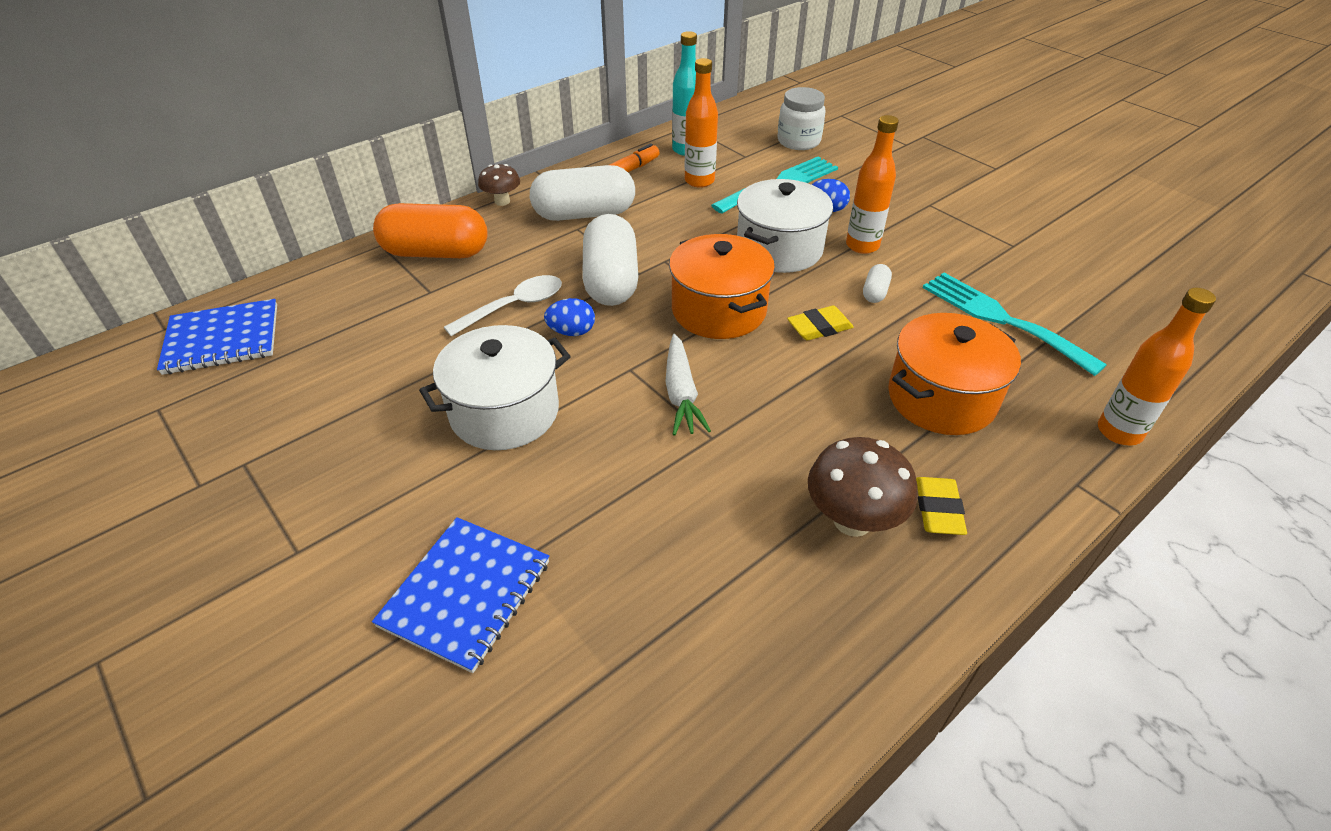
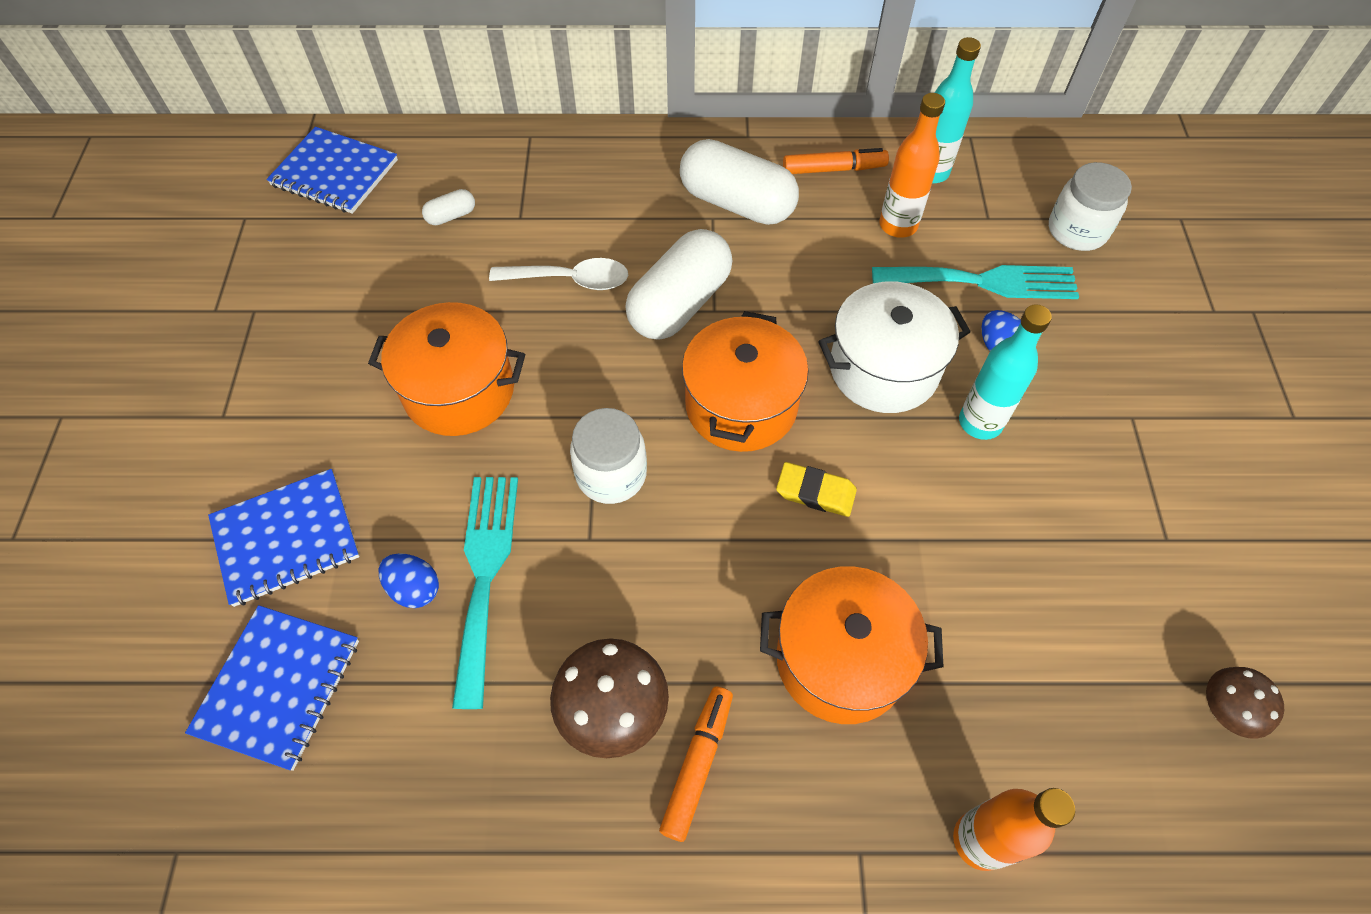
camera: 40 degrees right, 15 degrees up
orange capsule [373,203,488,258] -> none
white pot [419,325,571,450] -> orange pot [368,302,525,436]
brown mushroom [478,164,520,206] -> brown mushroom moved to [1206,667,1284,739]
blue egg [544,298,595,336] -> blue egg moved to [378,553,439,608]
white carrot [665,334,711,436] -> white jar [570,408,647,504]
orange bottle [846,115,899,254] -> turquoise bottle [959,304,1052,440]
white capsule [863,264,892,303] -> white capsule moved to [422,189,475,225]
yellow eraser [916,477,967,535] -> orange marker [659,686,733,842]
turquoise fork [923,273,1107,376] -> turquoise fork moved to [452,477,518,709]
none -> blue notebook [185,605,359,771]

